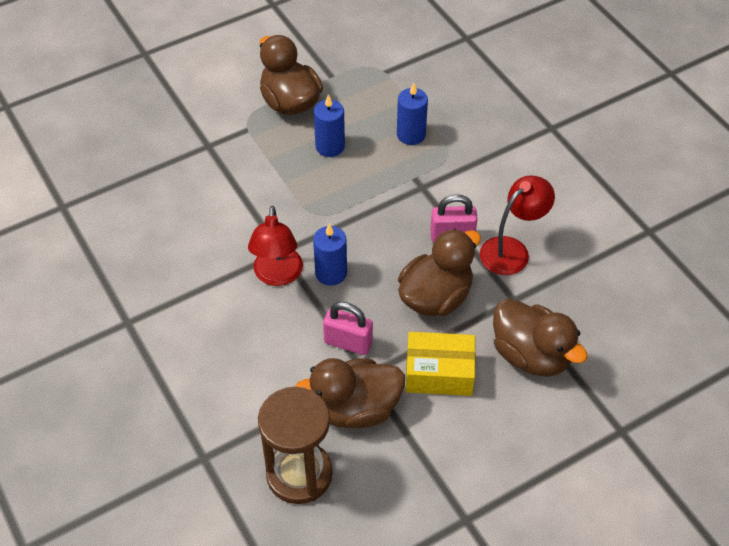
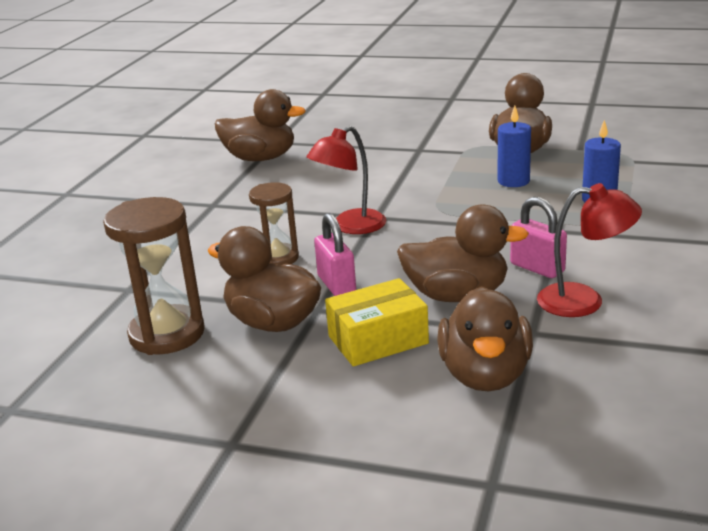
camera: 50 degrees right, 25 degrees down
blue candle [313,224,347,286] -> none
yellow box [406,332,476,396] -> yellow box turned 75 degrees counterclockwise [325,278,429,367]
none -> brown duck [215,89,306,161]
none -> brown hourglass [249,182,299,265]

